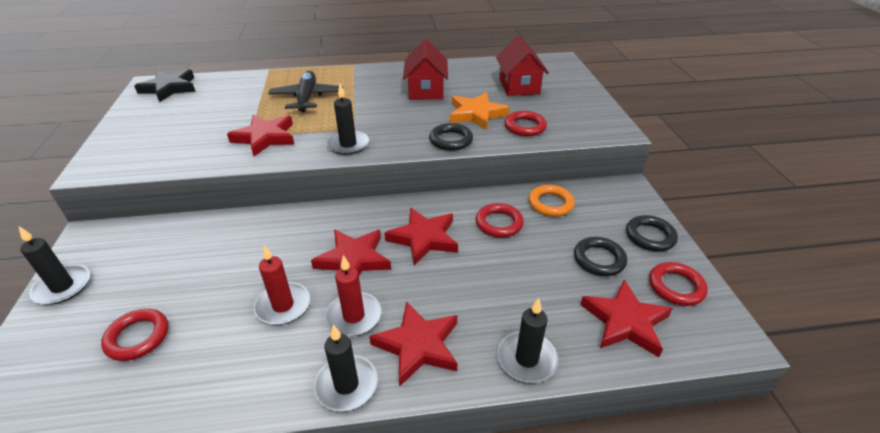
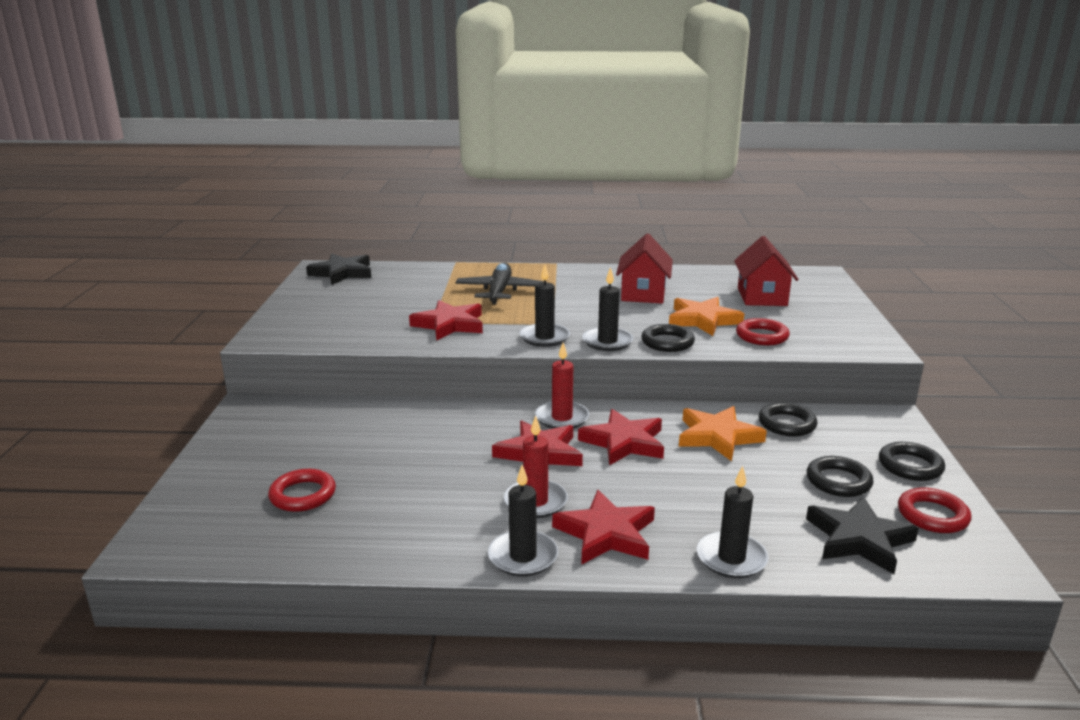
camera: 10 degrees right, 15 degrees down
black candle [19,226,90,305] -> black candle moved to [582,267,633,351]
red candle [254,245,310,325] -> red candle moved to [535,343,589,429]
red ring [476,203,524,238] -> orange star [679,406,767,461]
orange ring [529,185,575,217] -> black ring [759,403,817,436]
red star [580,280,673,357] -> black star [806,497,919,574]

